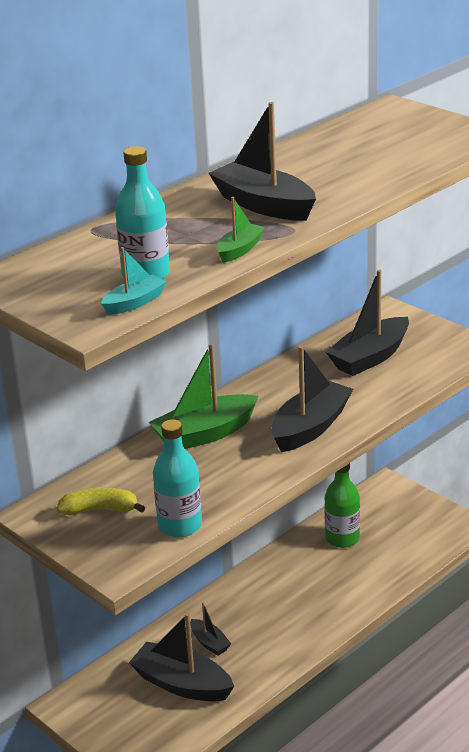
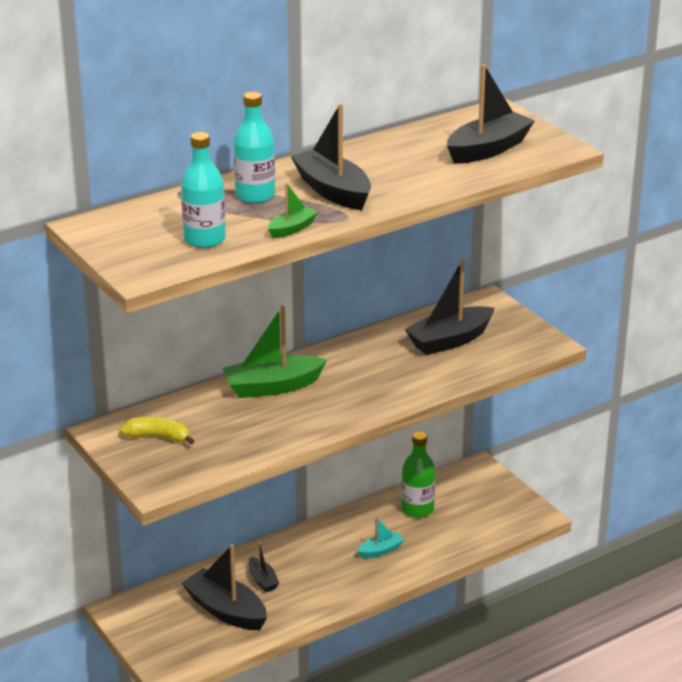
camera: 10 degrees right, 0 degrees up
turquoise boat [101,247,167,315] -> turquoise boat moved to [357,517,404,558]
turquoise bottle [153,419,202,537] -> turquoise bottle moved to [234,92,275,203]
black boat [271,346,353,452] -> black boat moved to [447,64,535,164]

